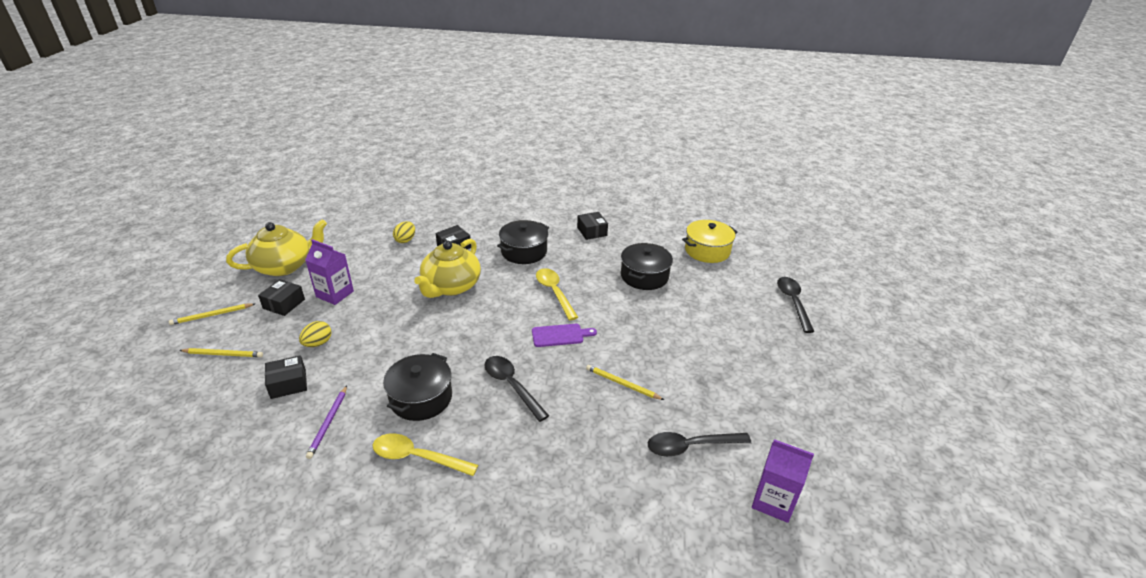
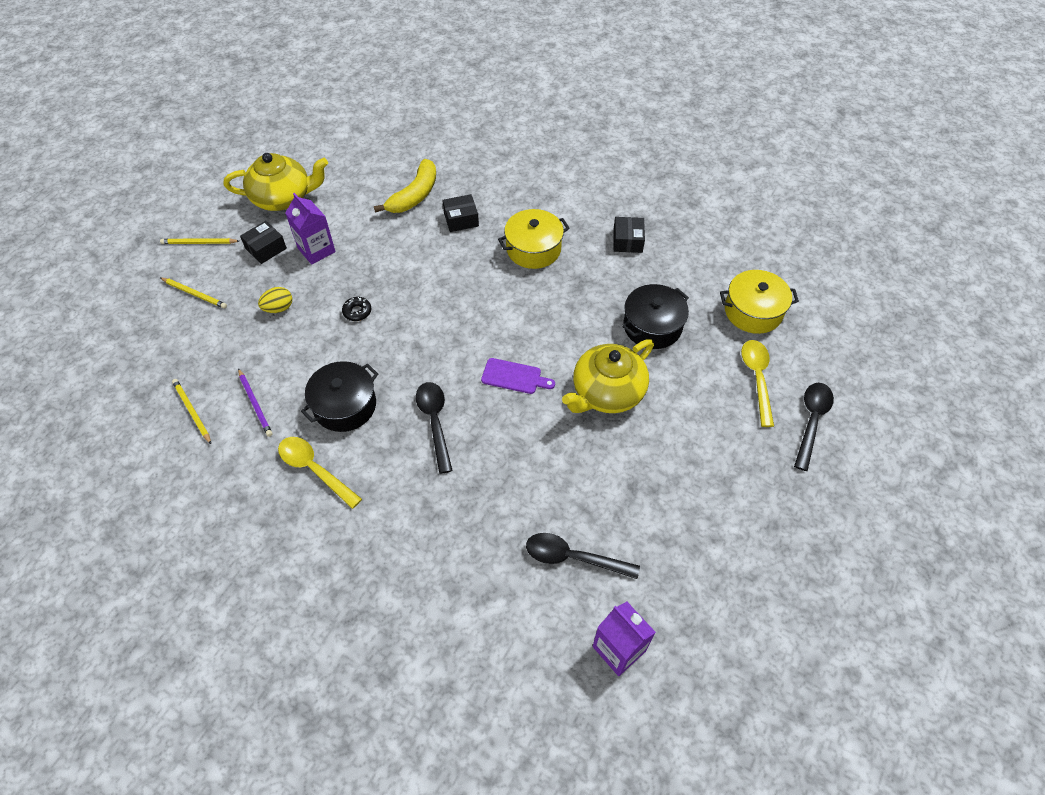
camera: 25 degrees right, 20 degrees up
black box [265,355,307,399] -> none
purple pencil [306,386,347,459] -> purple pencil turned 60 degrees counterclockwise [238,368,272,437]
yellow egg [393,221,415,243] -> yellow banana [374,159,436,213]
yellow teapot [414,239,481,298] -> yellow teapot moved to [562,339,654,413]
black pot [497,220,549,264] -> yellow pot [498,209,570,269]
yellow spoon [536,268,578,321] -> yellow spoon moved to [741,340,774,427]
yellow pencil [586,365,664,400] -> yellow pencil moved to [172,379,211,444]
none -> black donut [342,297,371,321]

